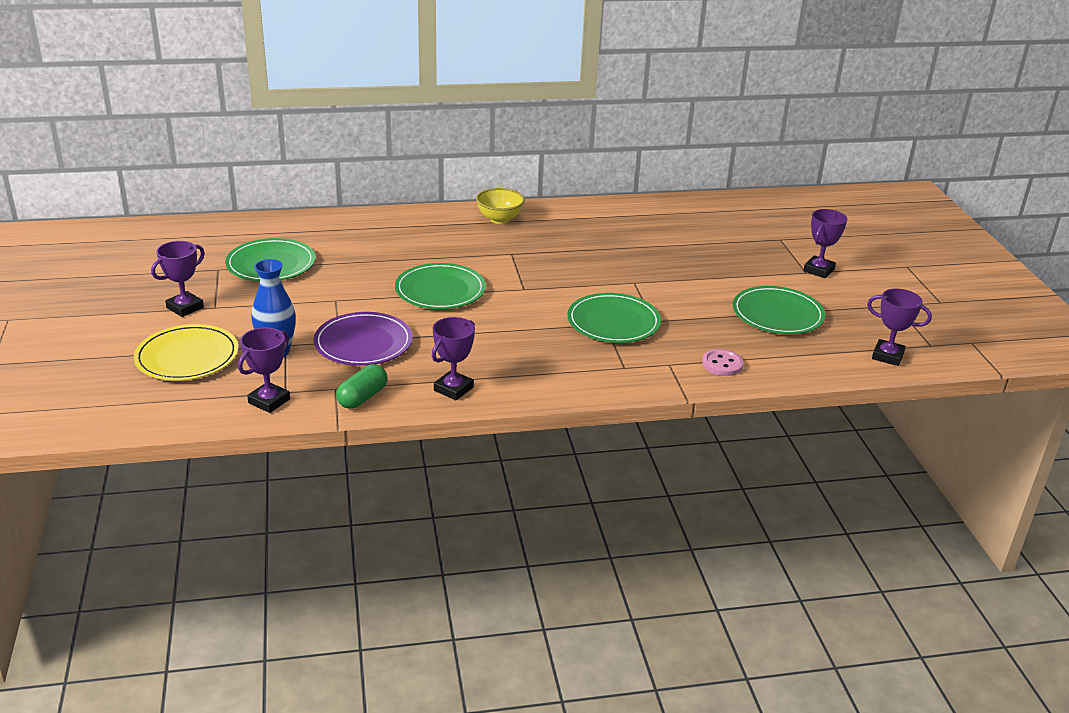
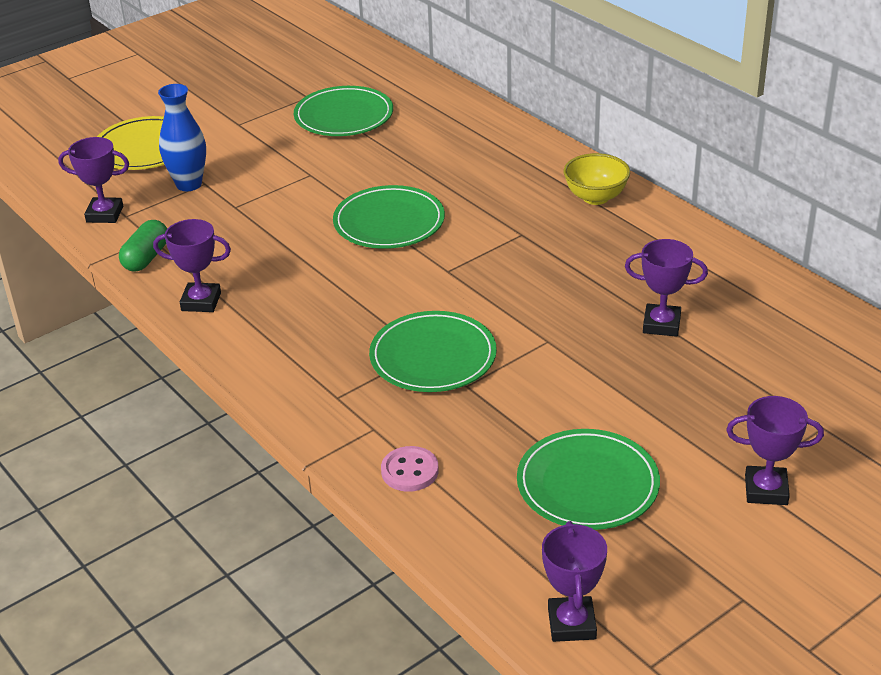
camera: 65 degrees right, 5 degrees up
purple trophy [151,241,205,317] -> purple trophy moved to [625,239,708,337]
purple plate [313,312,413,366] -> none
green capsule [336,364,388,409] -> green capsule turned 75 degrees counterclockwise [119,220,167,272]

